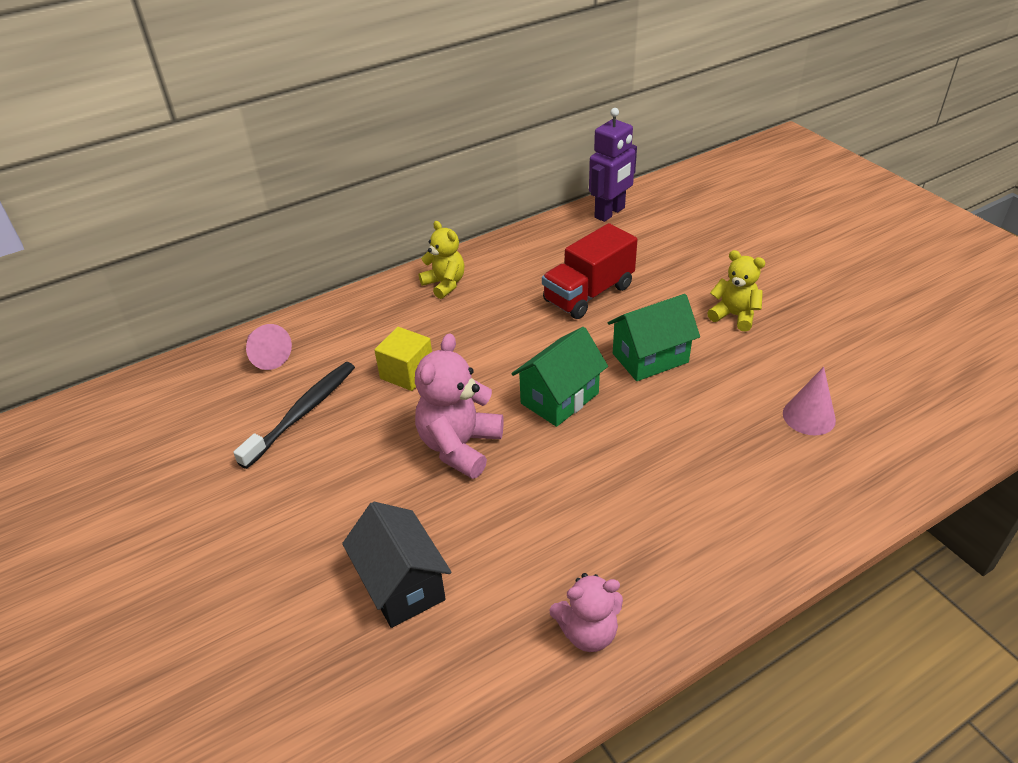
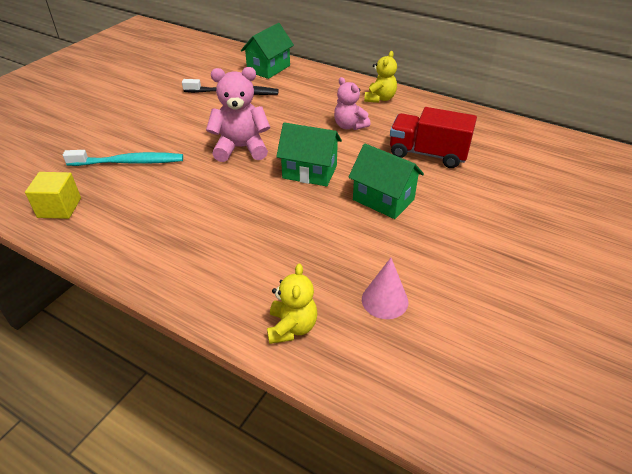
camera: 60 degrees right, 0 degrees up
pink cone [246,324,292,370] -> green house [241,23,294,79]
black house [342,502,451,628] -> turquoise toothbrush [63,150,183,166]
yellow cube [374,327,432,391] -> yellow cube moved to [25,172,81,219]
pink teddy bear [549,573,623,652] -> pink teddy bear moved to [334,77,371,130]
purple robot [589,108,637,222] -> none
yellow teddy bear [707,250,766,332] -> yellow teddy bear moved to [267,263,318,344]

